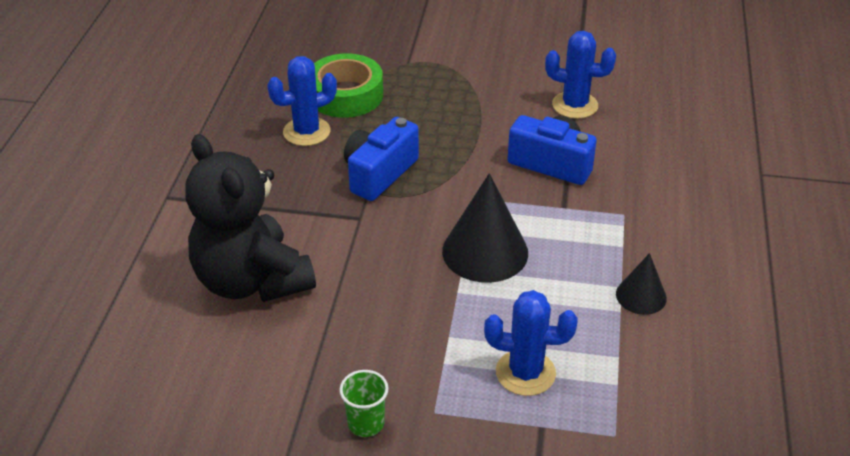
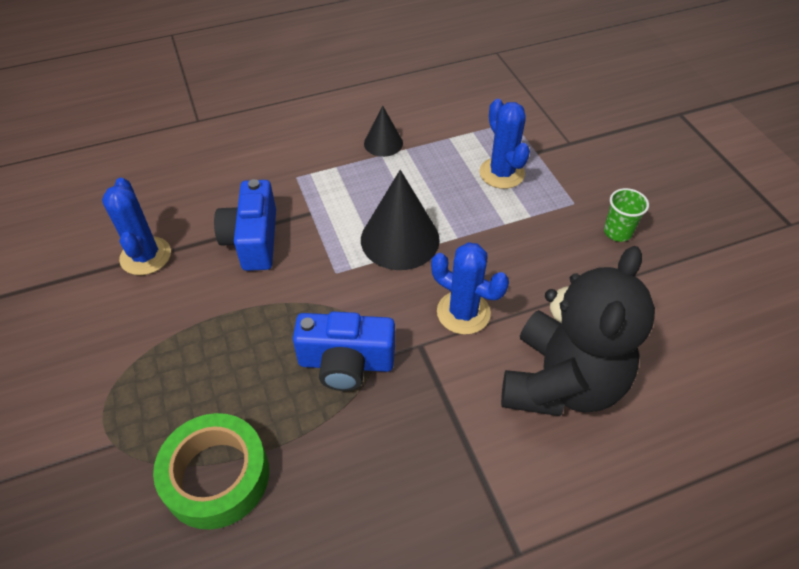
camera: 120 degrees left, 10 degrees up
blue cactus [267,56,337,146] -> blue cactus moved to [431,242,509,335]

